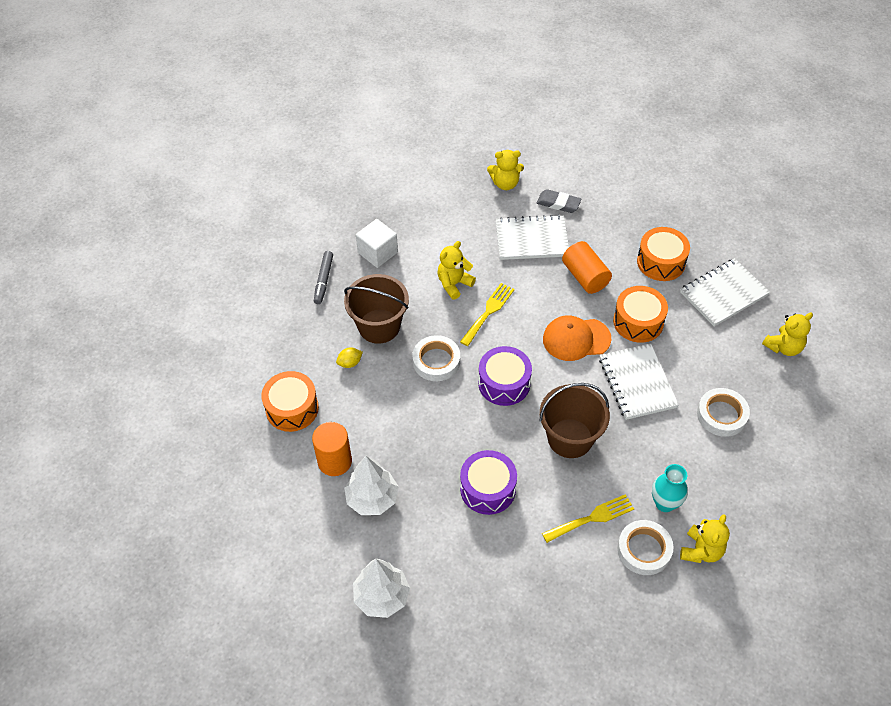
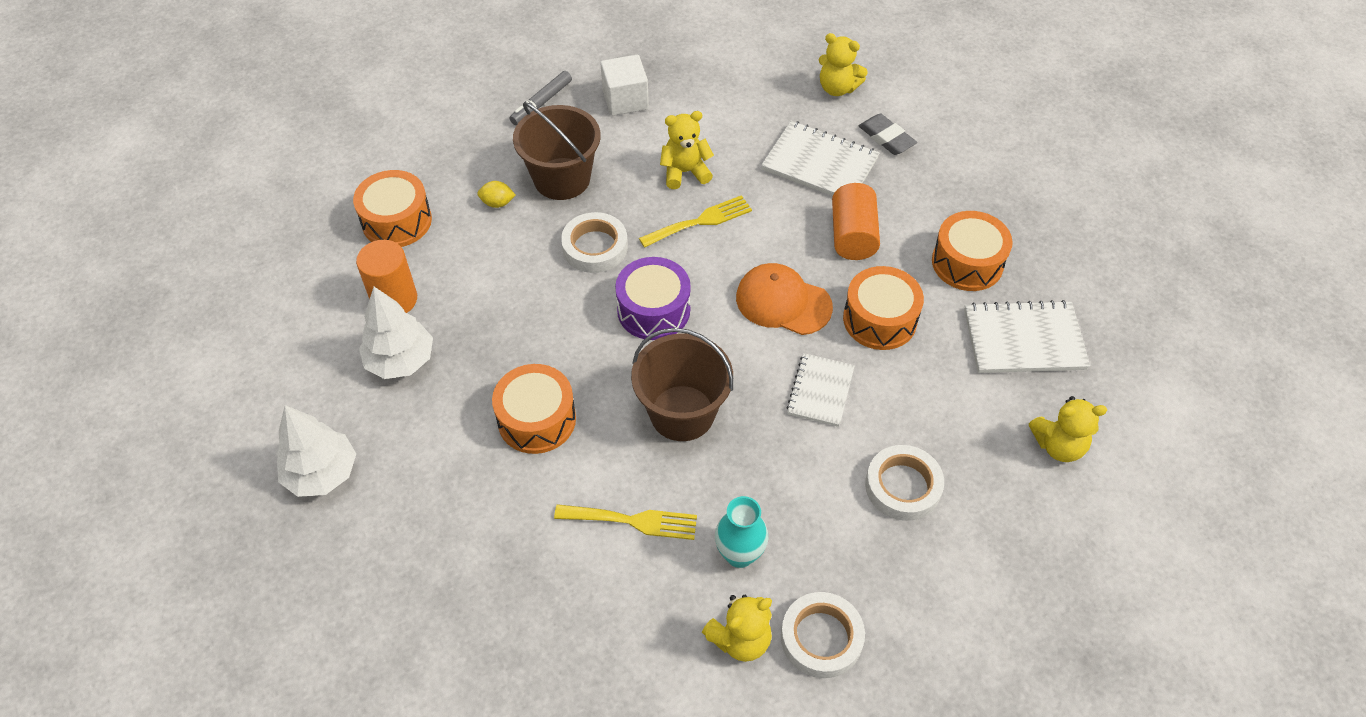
camera: 30 degrees right, 0 degrees up
purple drum [460,450,517,515] -> orange drum [492,364,576,454]
white notebook [599,343,679,420] -> white notebook [786,353,855,427], size x0.65
white tape [617,520,674,575] -> white tape moved to [781,592,865,678]

